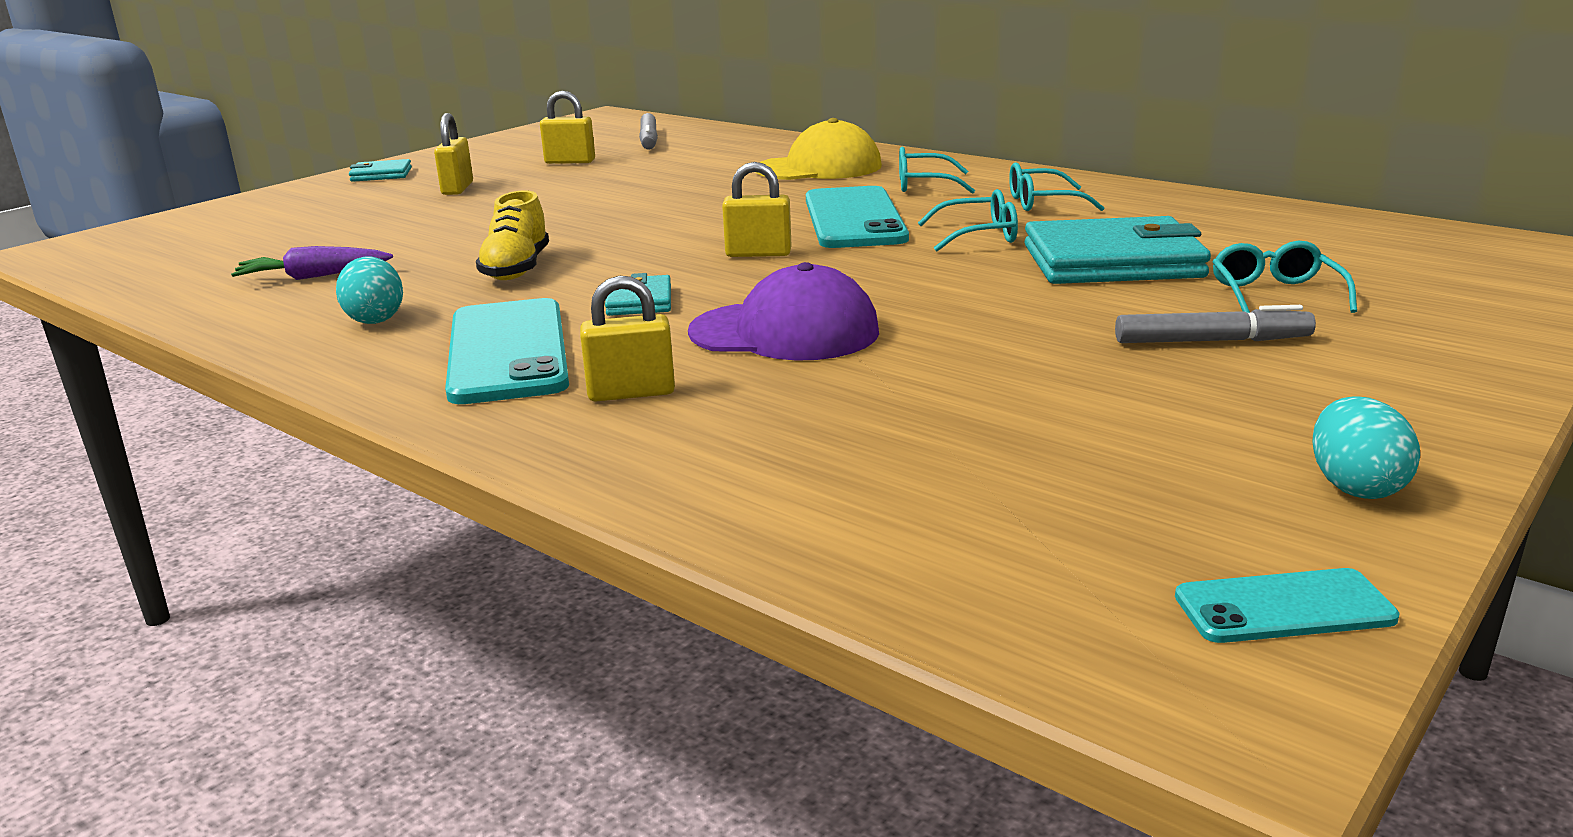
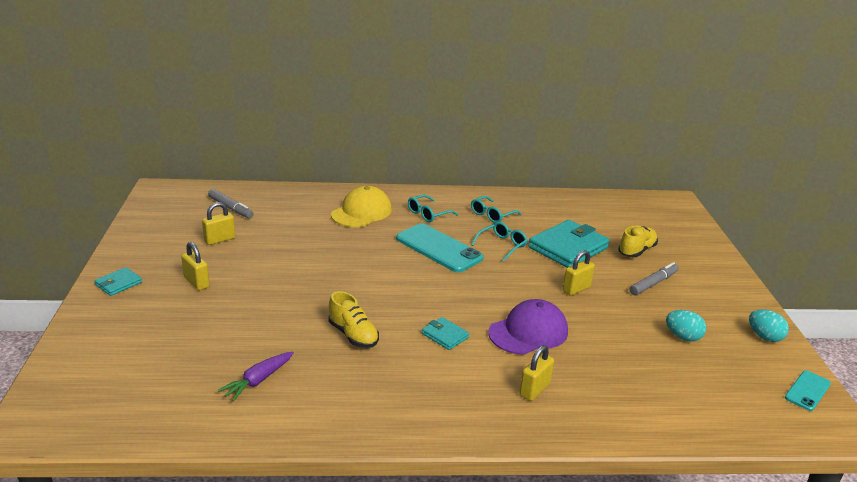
camera: 45 degrees left, 5 degrees up
turquoise egg [336,257,403,324] -> turquoise egg moved to [666,310,706,341]
turquoise phone [445,298,569,404] -> none
yellow padlock [722,162,792,257] -> yellow padlock moved to [563,250,595,296]
turquoise glasses [1212,241,1357,313] -> yellow shoe [618,226,658,257]

